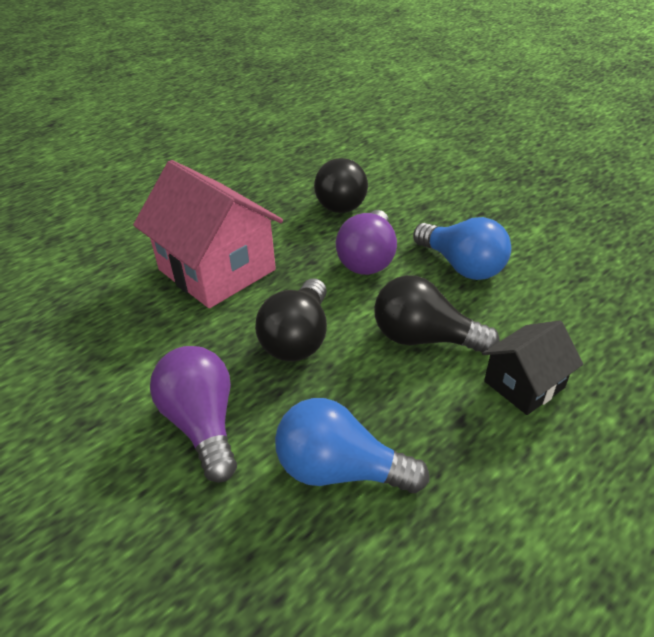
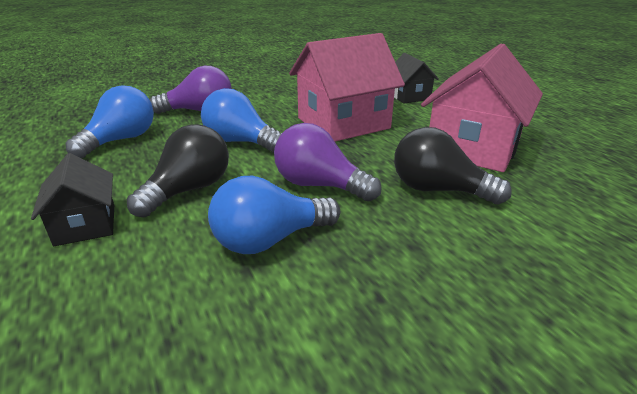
camera: 105 degrees right, 10 degrees down
black light bulb [255,278,327,361] -> blue light bulb [201,88,282,153]
none -> black house [394,53,439,104]
none -> pink house [421,43,543,172]

